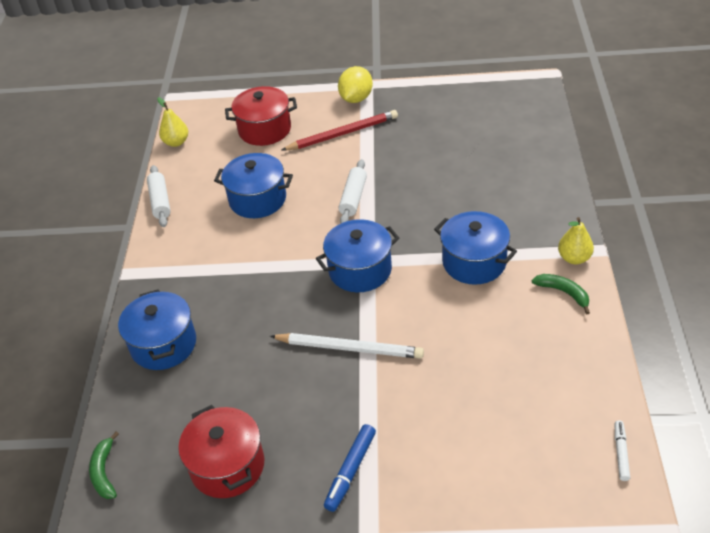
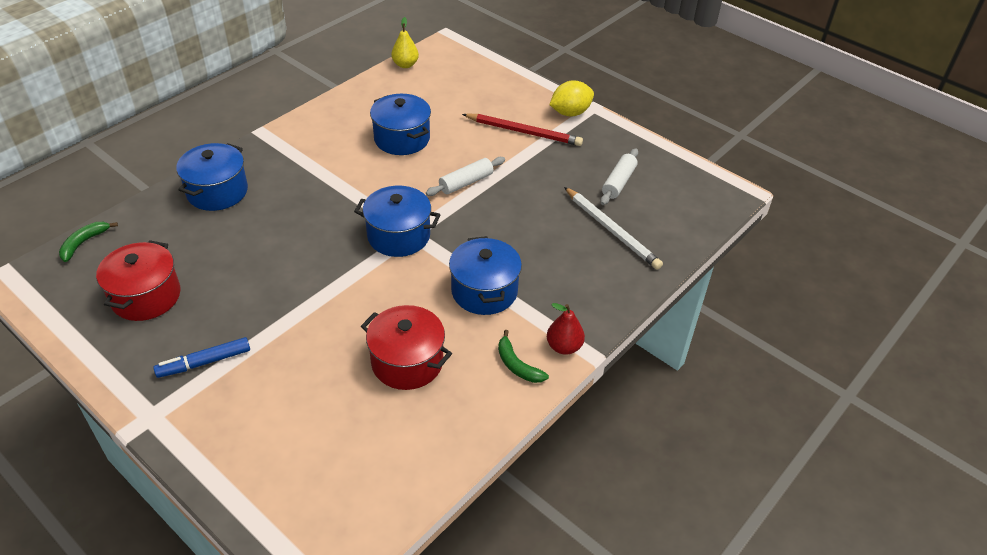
camera: 35 degrees right, 0 degrees up
white rolling pin [147,165,171,227] -> white rolling pin moved to [600,148,638,205]
red pot [225,86,297,146] -> red pot moved to [361,305,452,390]
white pencil [270,333,424,359] -> white pencil moved to [564,187,663,270]
green banana [532,274,590,315] -> green banana turned 150 degrees clockwise [498,330,549,383]
yellow pear [558,217,594,264] -> red pear [547,303,585,355]
white marker [615,420,630,481] -> none

